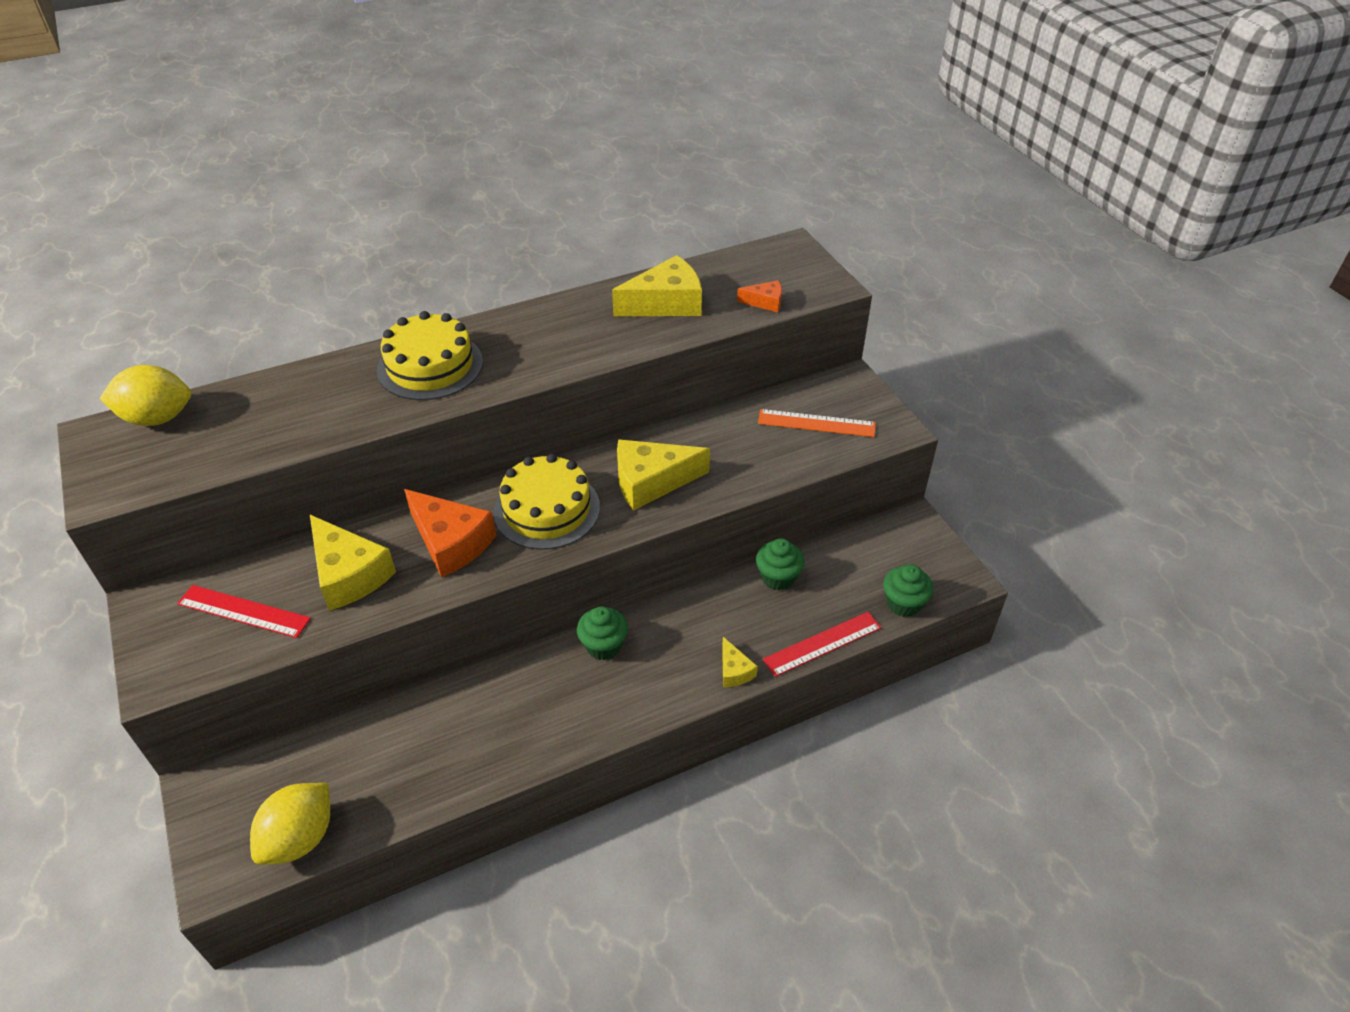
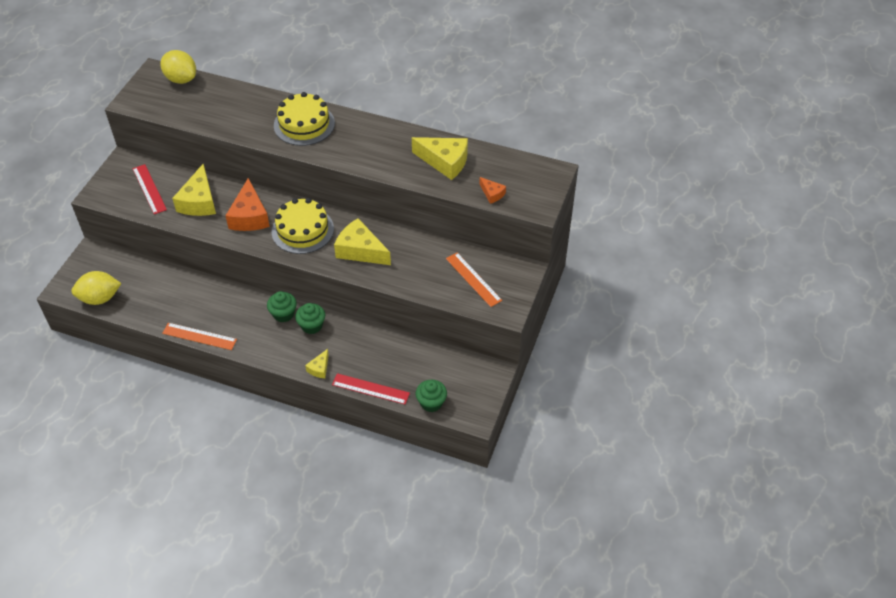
camera: 45 degrees right, 5 degrees up
green cupcake [756,538,804,590] -> green cupcake moved to [295,303,325,334]
none -> orange ruler [162,323,237,350]

